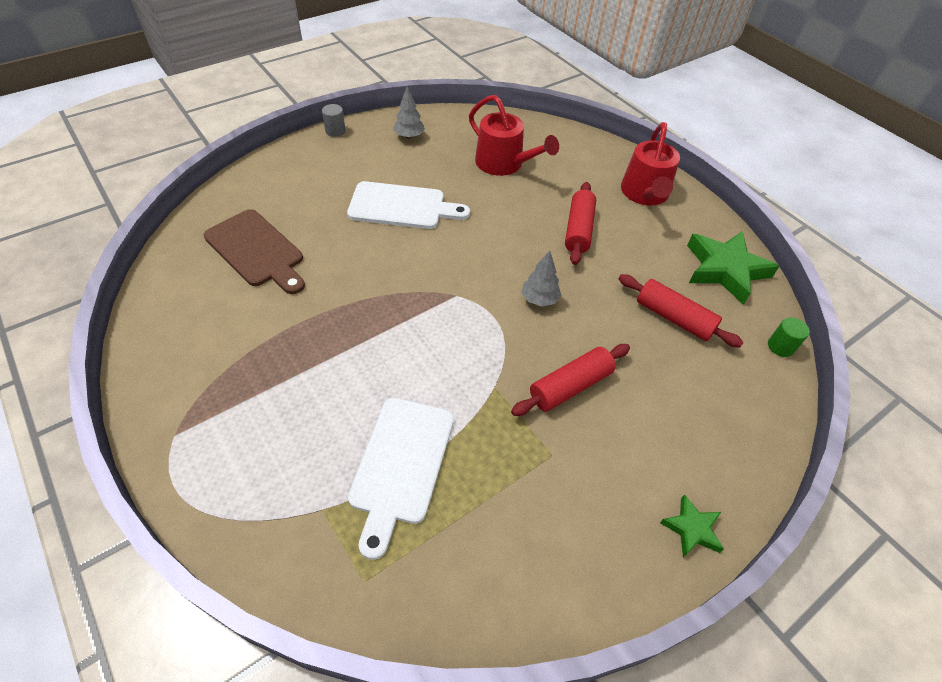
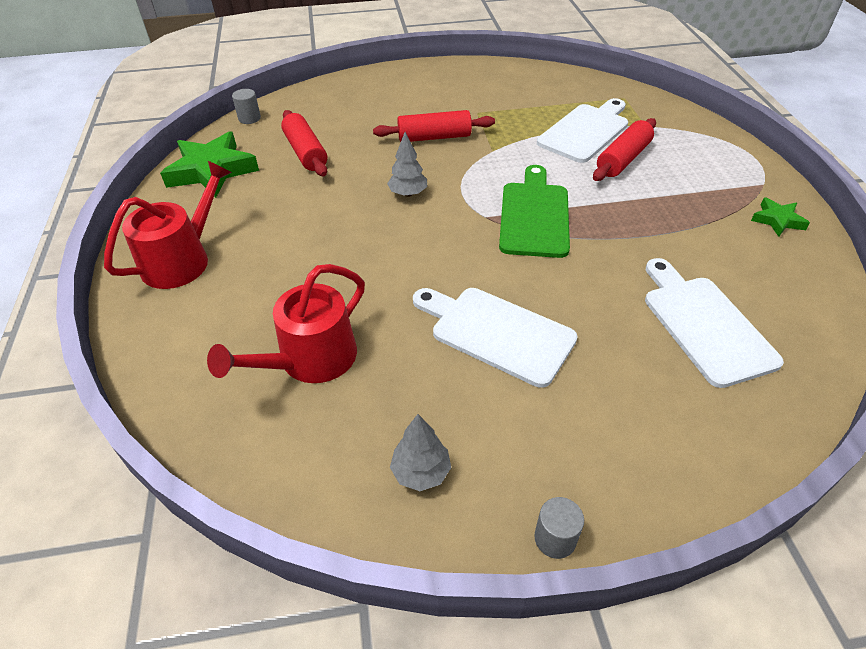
camera: 150 degrees left, 5 degrees down
brown cutting board [203,209,305,294] -> white cutting board [645,258,784,388]
red watering can [469,95,559,176] -> red watering can turned 120 degrees counterclockwise [207,264,365,383]
red rolling pin [565,182,596,265] -> red rolling pin moved to [593,118,656,181]
green star [660,494,724,557] -> green star moved to [751,197,810,237]
green cylinder [768,317,810,357] -> grey cylinder [232,89,261,124]
none -> green cutting board [499,165,570,258]

